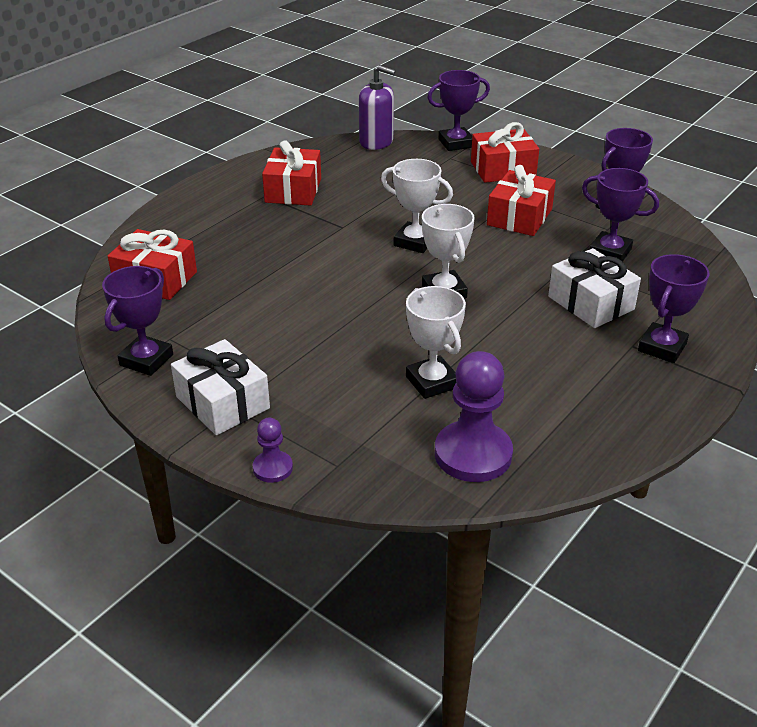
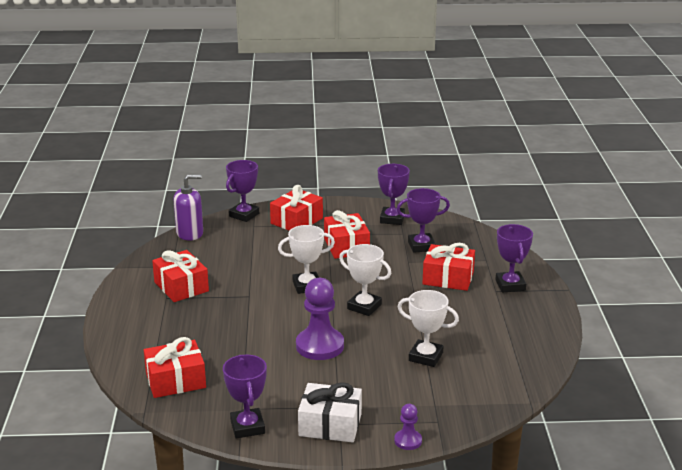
camera: 40 degrees left, 10 degrees down
purple pawn [435,351,513,482] -> purple pawn moved to [296,278,344,360]
white gift [548,248,641,328] -> red gift [422,243,475,291]

